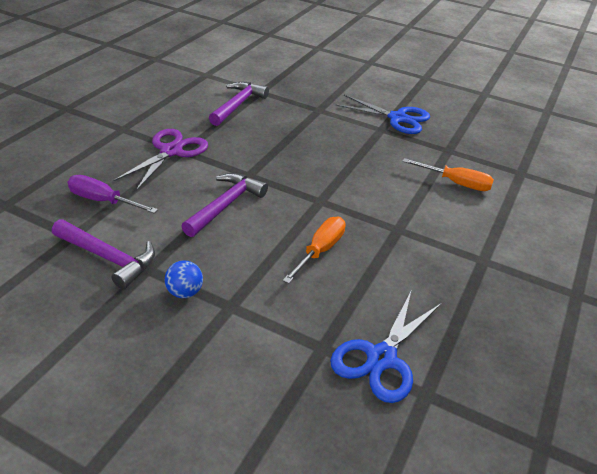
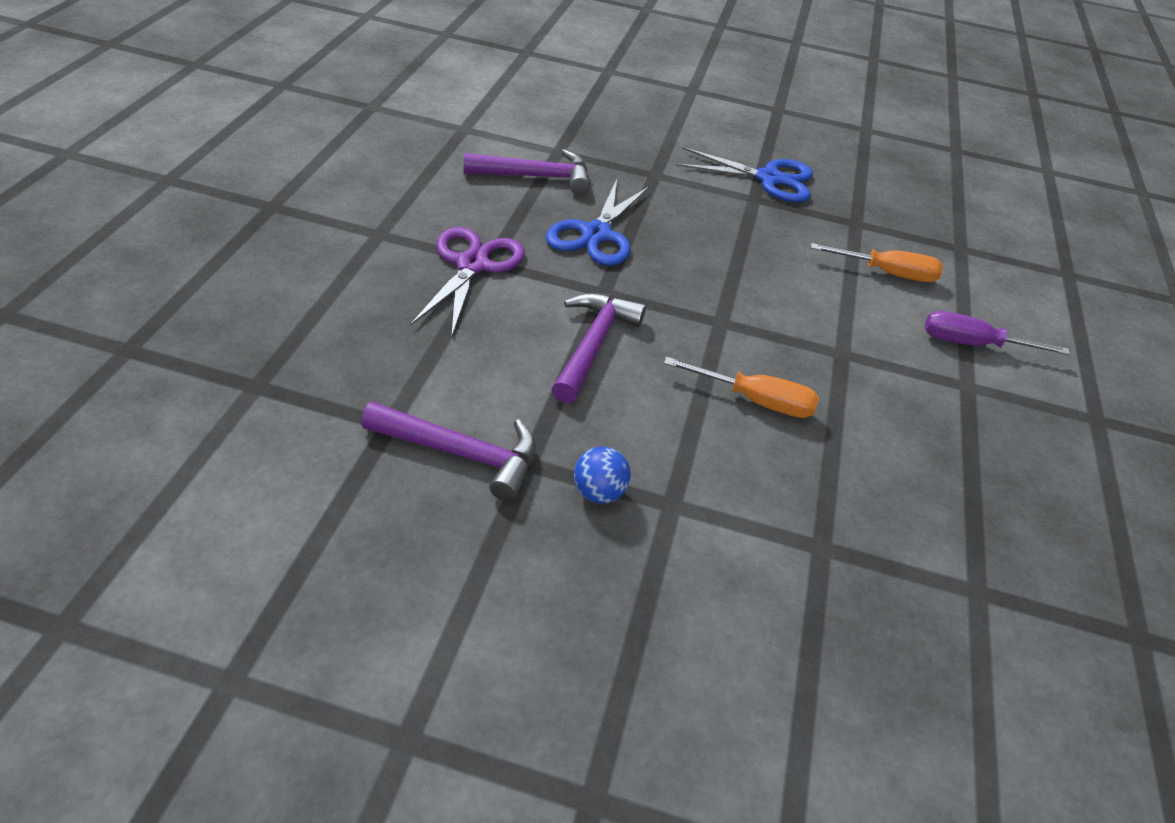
camera: 15 degrees left, 5 degrees up
purple screwdriver [68,175,158,213] -> purple screwdriver moved to [925,311,1070,355]
purple hammer [209,82,269,126] -> purple hammer turned 75 degrees clockwise [464,149,590,195]
orange screwdriver [283,217,346,284] -> orange screwdriver turned 90 degrees clockwise [664,357,819,418]
blue scissors [330,292,441,403] -> blue scissors moved to [546,179,649,266]

